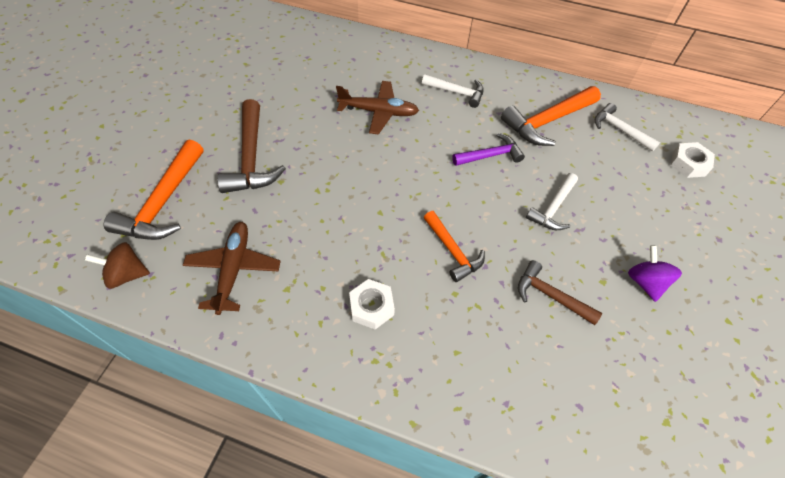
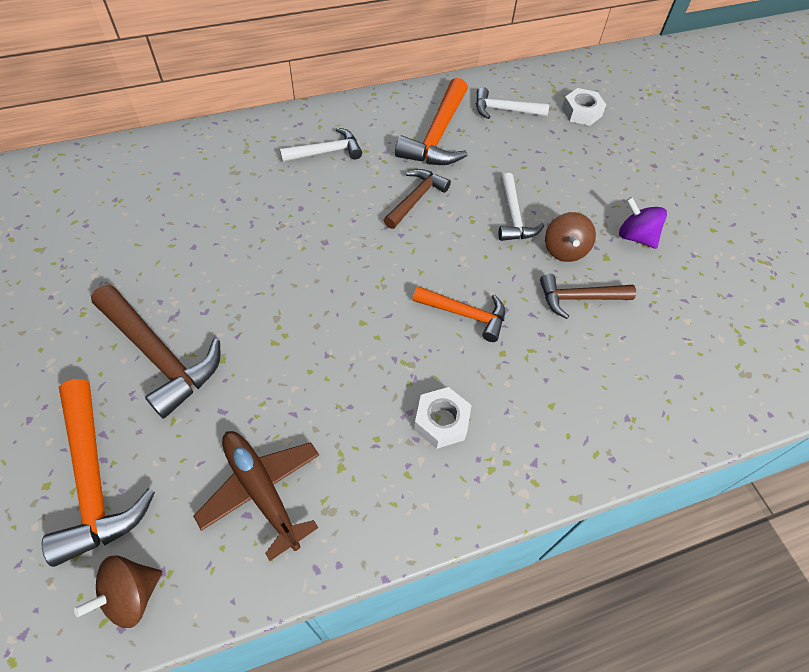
camera: 40 degrees left, 0 degrees up
brown plane [336,81,419,135] -> none
purple hammer [452,133,525,166] -> brown hammer [384,169,451,229]
none -> brown spinning top [545,212,596,262]

